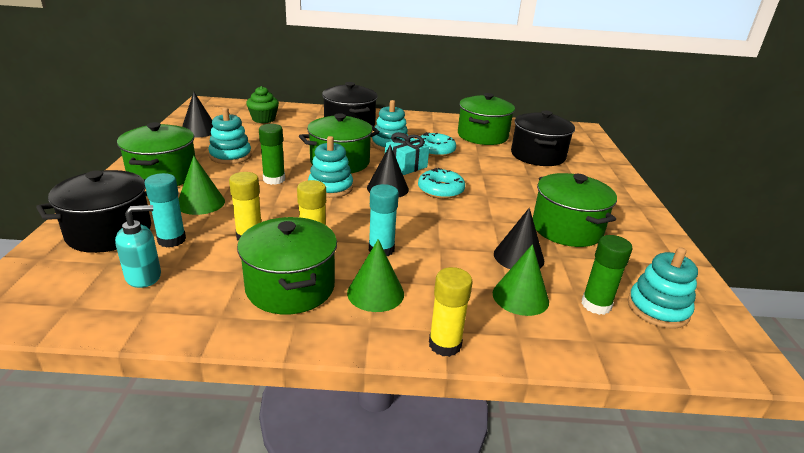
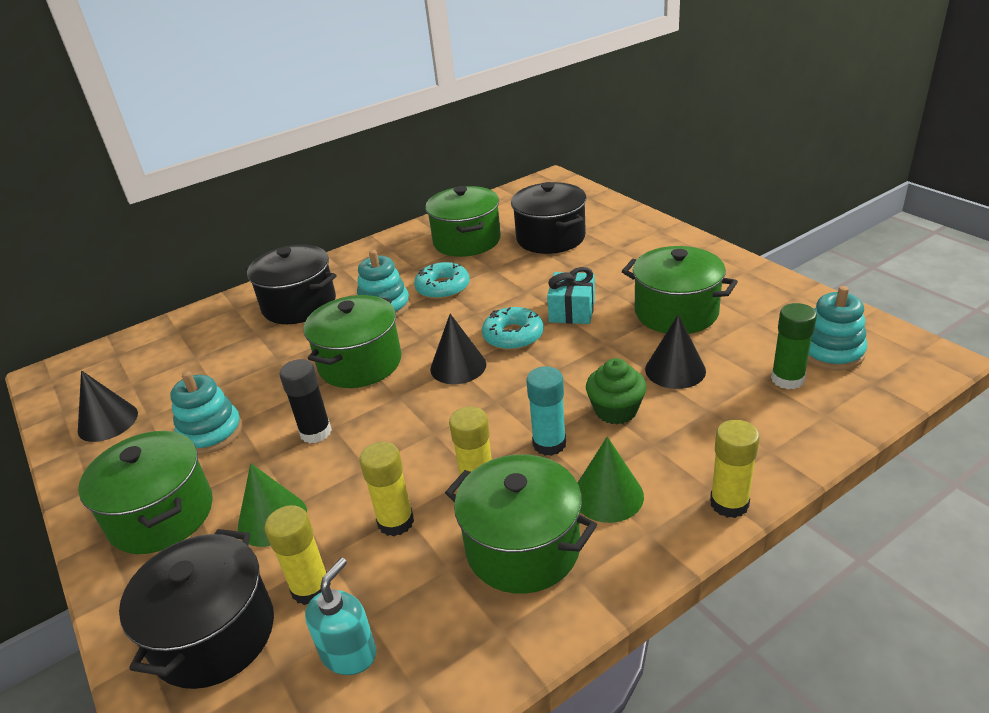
camera: 30 degrees left, 5 degrees up
turquoise glue stick [145,173,186,248] -> yellow glue stick [265,505,331,605]
green cupcake [246,86,279,123] -> green cupcake moved to [586,358,646,424]
green glue stick [259,124,285,185] -> black glue stick [280,359,332,443]
turquoise stacking toy [308,136,353,198] -> none
turquoise gift [385,132,429,175] -> turquoise gift moved to [547,267,595,324]
green cone [493,244,549,316] -> none

